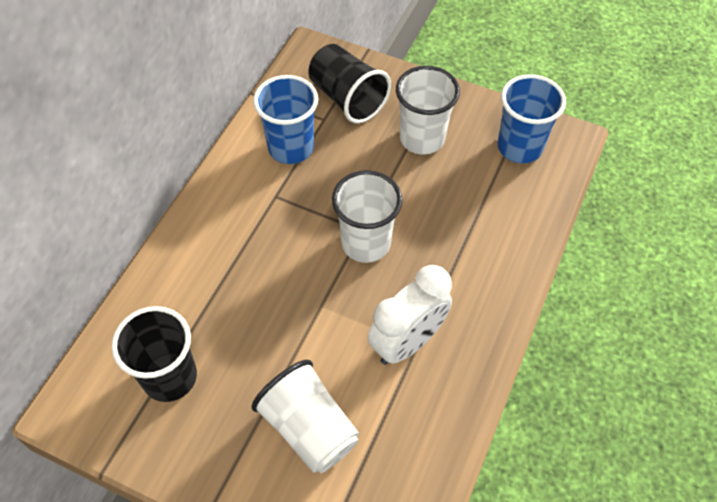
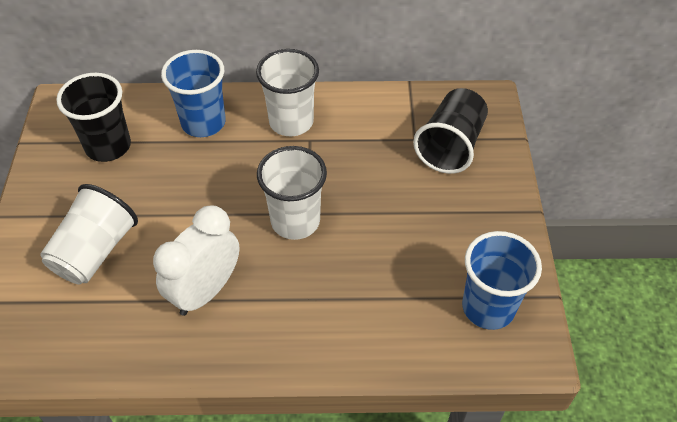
camera: 65 degrees right, 5 degrees down
blue cup [253,75,318,164] -> blue cup moved to [161,50,226,137]
white clock [368,265,452,365] -> white clock turned 105 degrees clockwise [153,205,240,316]
white cup [396,66,460,155] -> white cup moved to [256,49,319,136]

